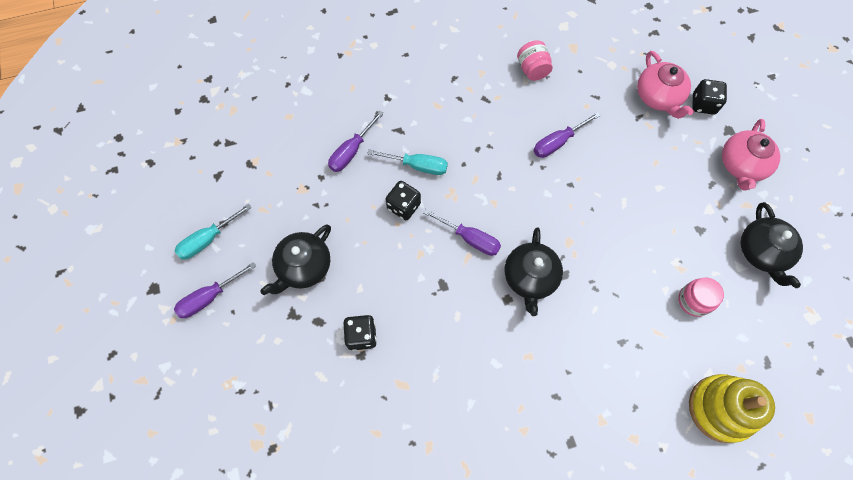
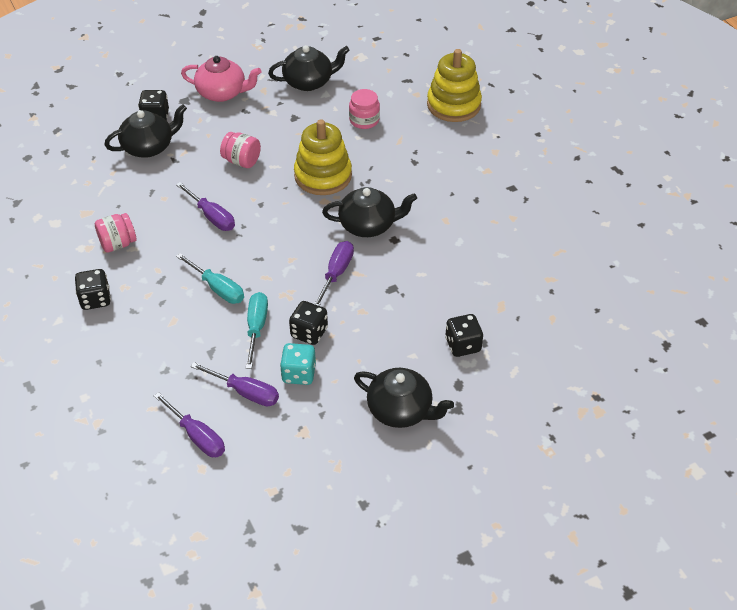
camera: 100 degrees left, 20 degrees down
purple screwdriver [174,262,256,318] -> purple screwdriver moved to [154,392,225,457]
turquoise screwdriver [175,203,252,260] -> turquoise screwdriver moved to [176,253,244,304]
pink teapot [637,51,694,119] -> black teapot [104,104,187,158]
none -> black dice [75,269,111,310]
none -> pink jar [220,132,261,168]
none -> turquoise dice [280,343,316,385]
none -> yellow stacking toy [294,119,352,195]

